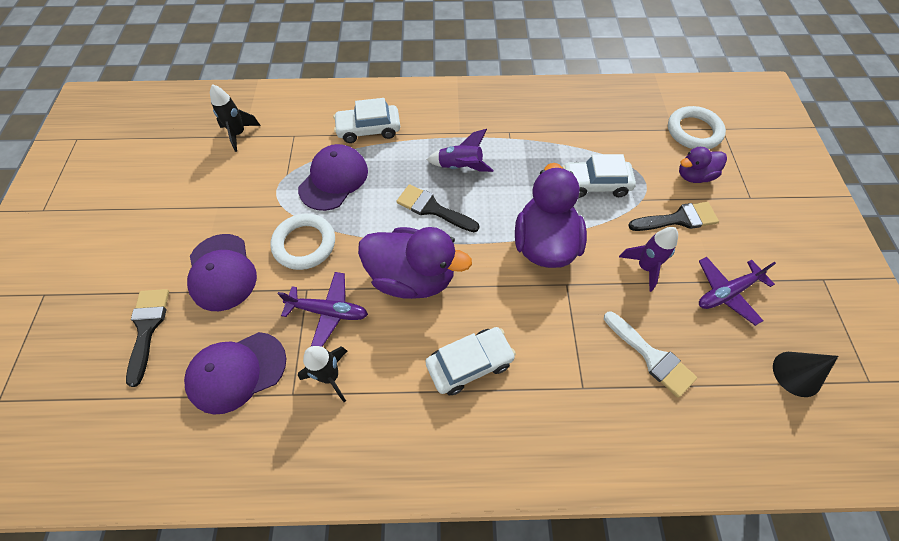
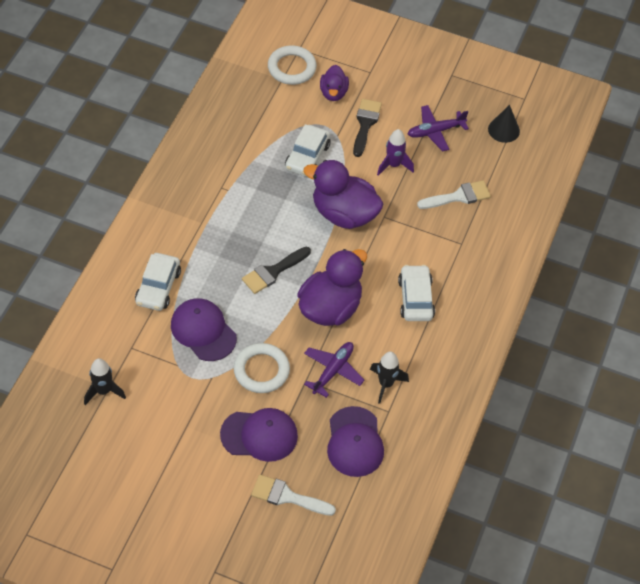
camera: 70 degrees left, 5 degrees down
black brush [126,289,169,387] -> white brush [251,474,336,516]
purple rocket [427,129,493,172] -> none
purple plane [699,257,776,326] -> purple plane turned 75 degrees clockwise [408,105,469,152]

